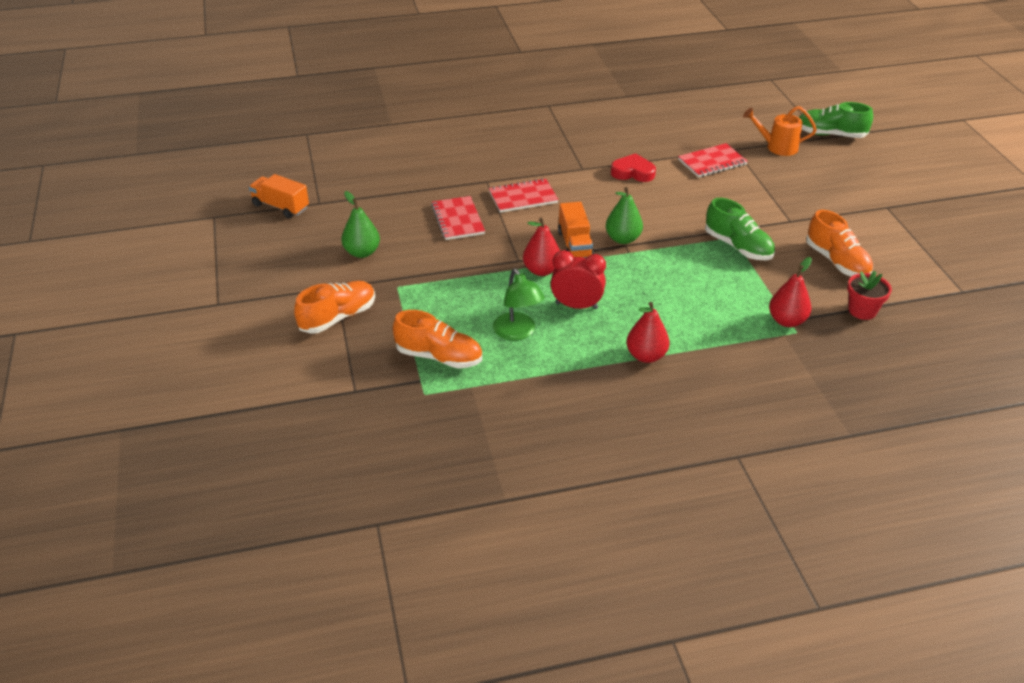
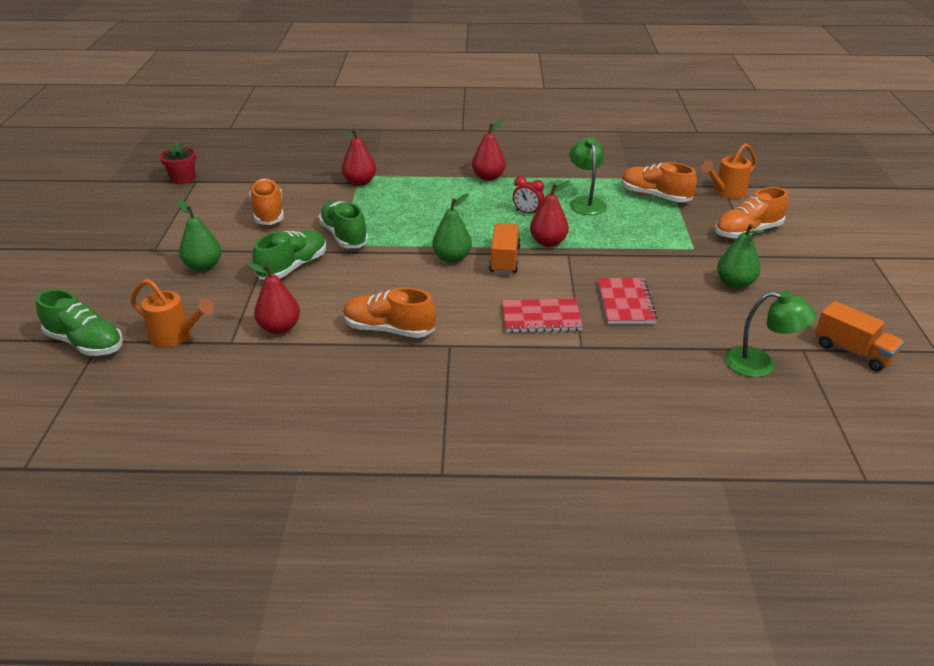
camera: 165 degrees left, 5 degrees down
red clock [550,250,606,309] -> red clock [513,176,544,213], size x0.65
red heart [611,153,656,182] -> orange shoe [343,288,436,338]
red notebook [678,143,748,178] -> red pear [247,262,300,334]
red flower pot [847,271,892,320] -> red flower pot moved to [159,141,196,184]
none -> green pear [177,200,221,271]
none -> green shoe [253,230,326,280]
none -> orange watering can [701,143,757,199]
none -> green lamp [725,291,816,377]

